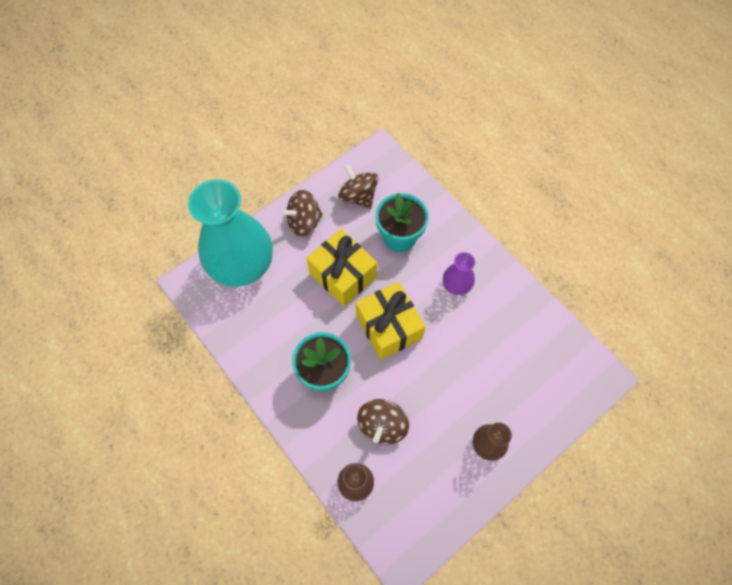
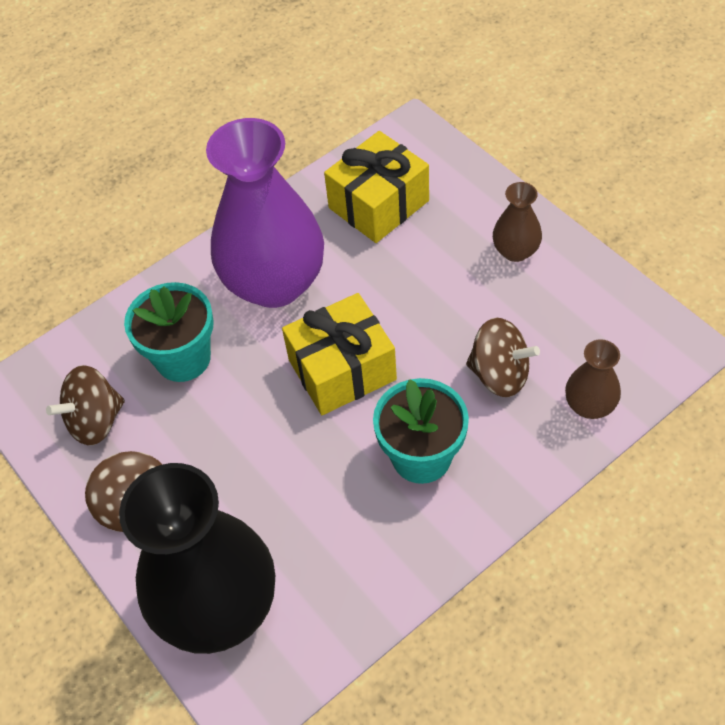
camera: 85 degrees left, 10 degrees down
turquoise vase [188,179,273,287] -> black vase [119,463,275,654]
yellow gift [306,229,377,306] -> yellow gift moved to [324,131,429,243]
purple vase [443,252,475,295] -> purple vase [206,118,324,308], size x2.25

